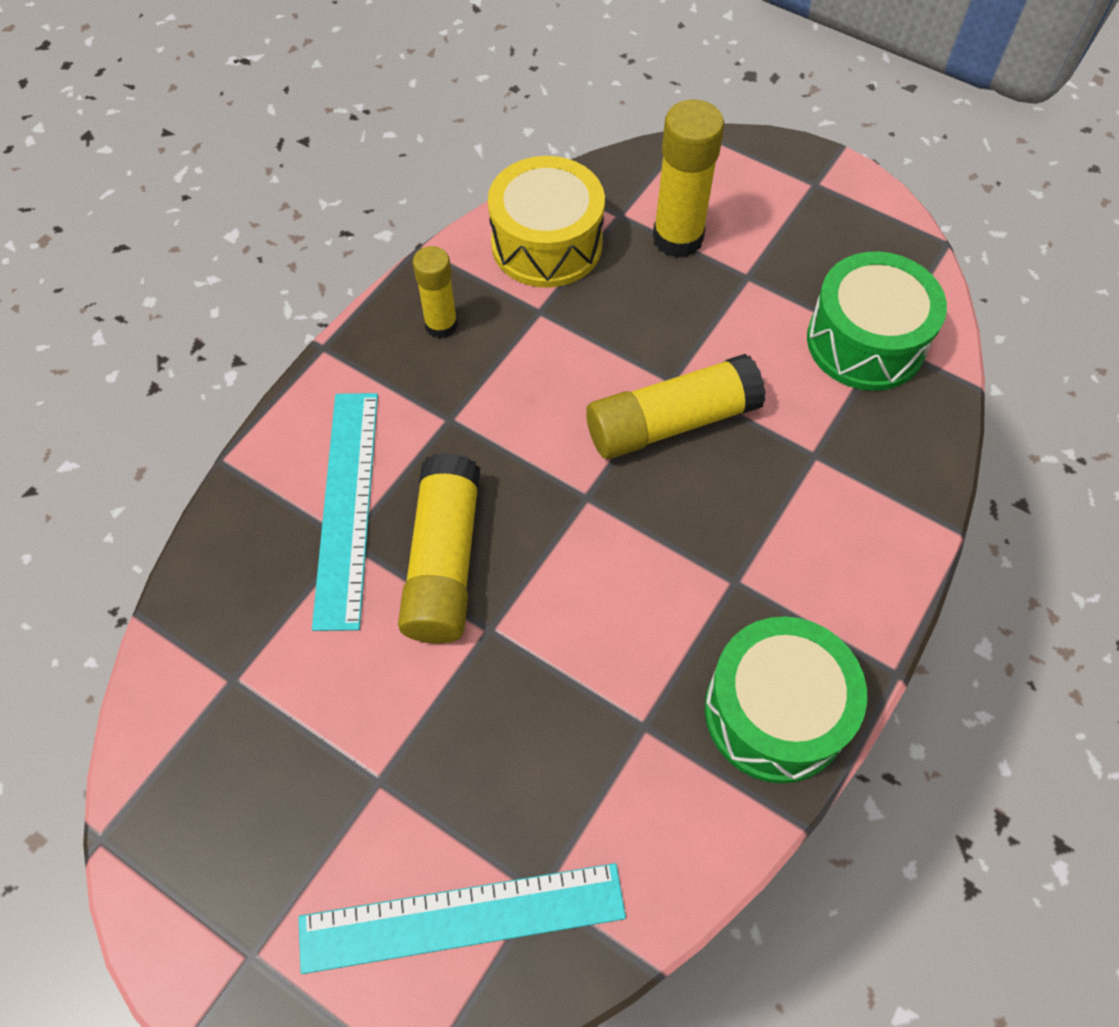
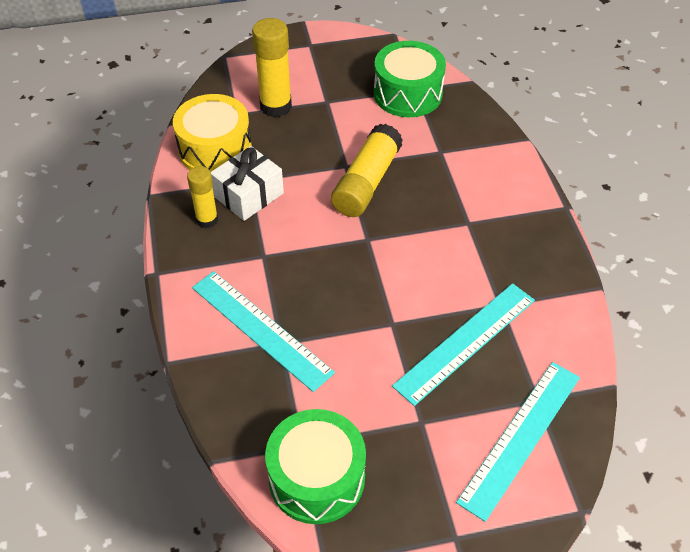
camera: 45 degrees left, 10 degrees down
yellow glue stick [398,453,480,644] -> none
green drum [705,616,867,784] -> green drum moved to [265,409,366,524]
none -> white gift [211,146,284,221]
none -> turquoise ruler [392,283,535,406]

